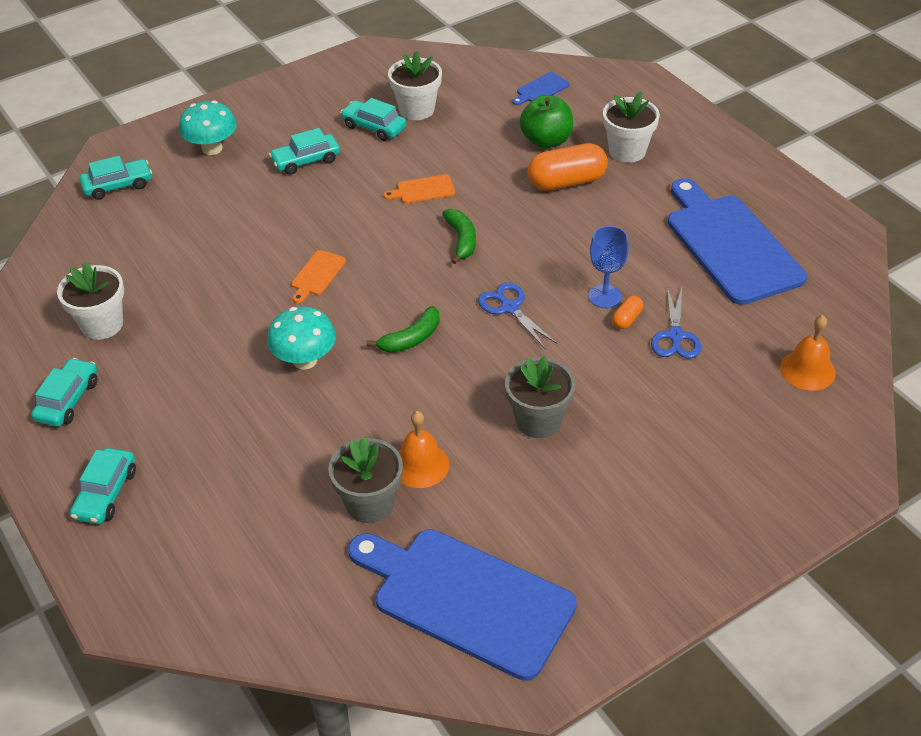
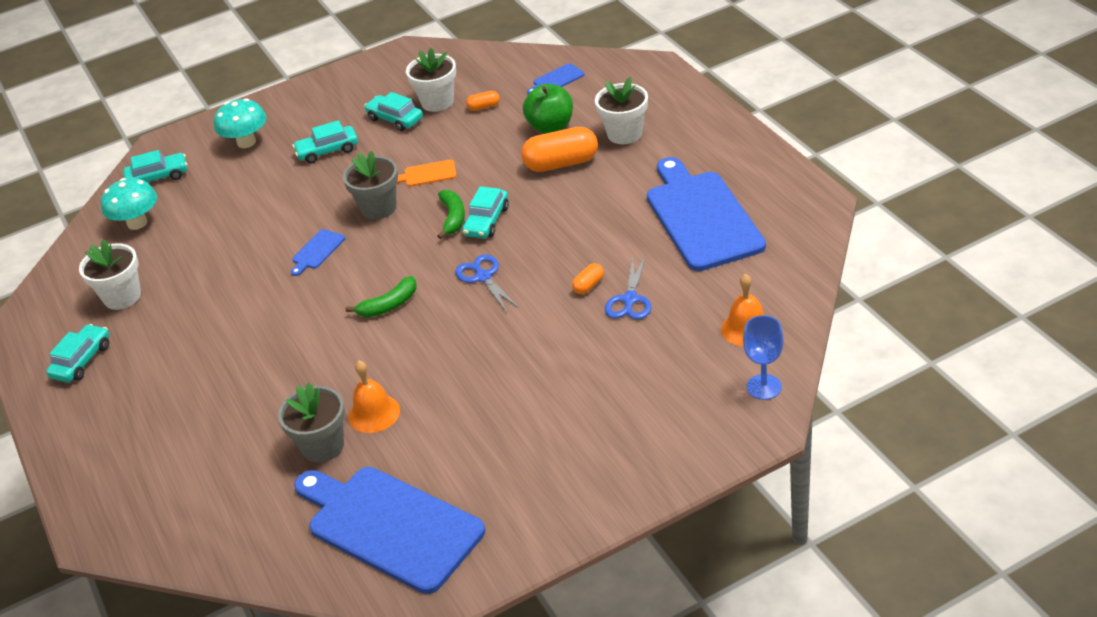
camera: 10 degrees right, 5 degrees down
turquoise car [70,448,136,524] -> turquoise car moved to [462,187,509,238]
turquoise mushroom [267,307,336,370] -> turquoise mushroom moved to [101,178,157,230]
orange cutting board [291,250,346,303] -> blue cutting board [291,229,345,276]
grey flower pot [505,356,575,438] -> grey flower pot moved to [343,150,398,220]
blue goblet [588,226,629,308] -> blue goblet moved to [743,315,784,400]
none -> orange capsule [466,91,500,111]

